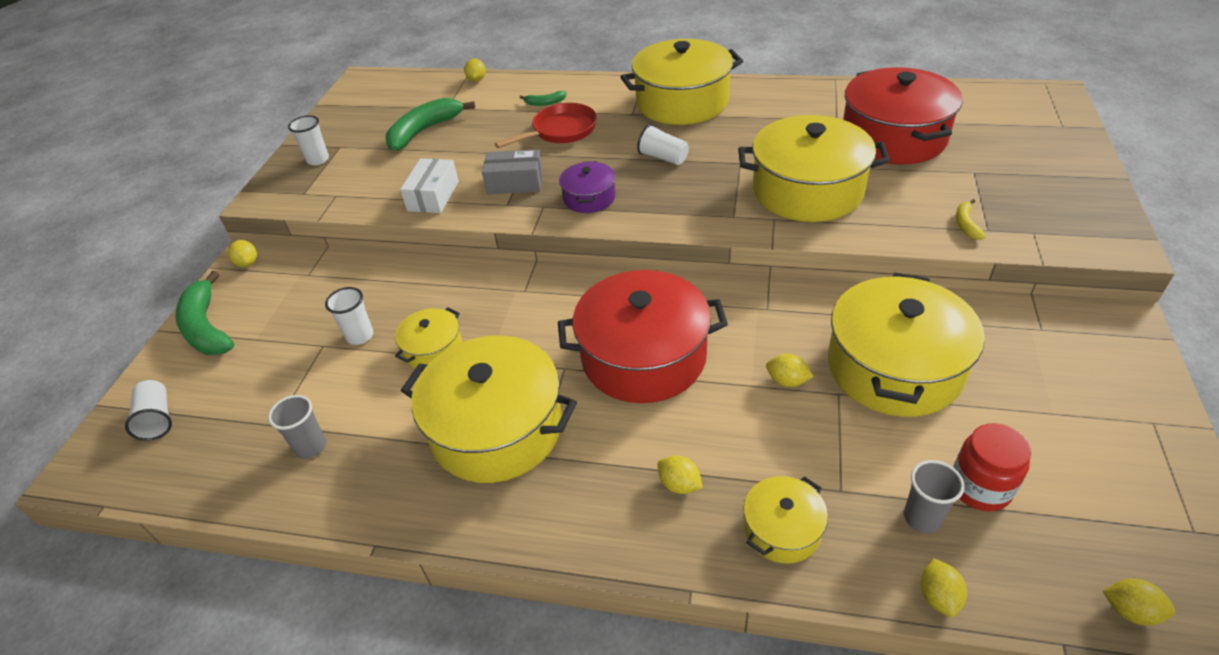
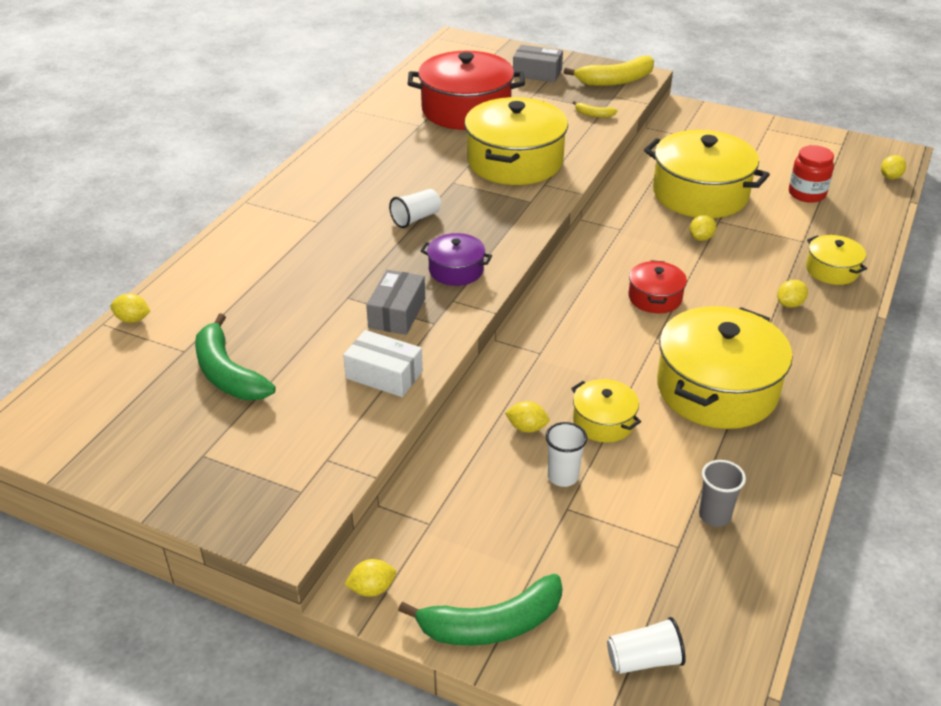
camera: 80 degrees left, 5 degrees down
white cup [288,115,329,165] -> none
red pan [495,103,597,148] -> none
green banana [520,91,566,106] -> none
red pot [558,270,728,403] -> red pot [628,260,687,313], size x0.49
yellow pot [621,39,743,125] -> none
grey cup [904,460,965,533] -> none
yellow lemon [920,559,967,617] -> yellow lemon moved to [505,401,549,433]
none -> grey box [513,45,563,82]
none -> yellow banana [564,56,654,86]

